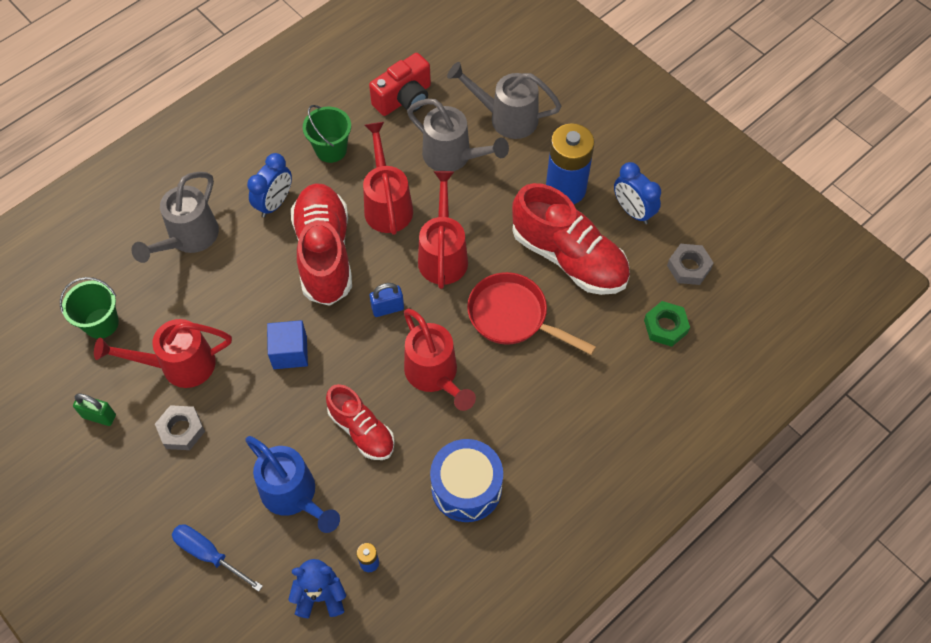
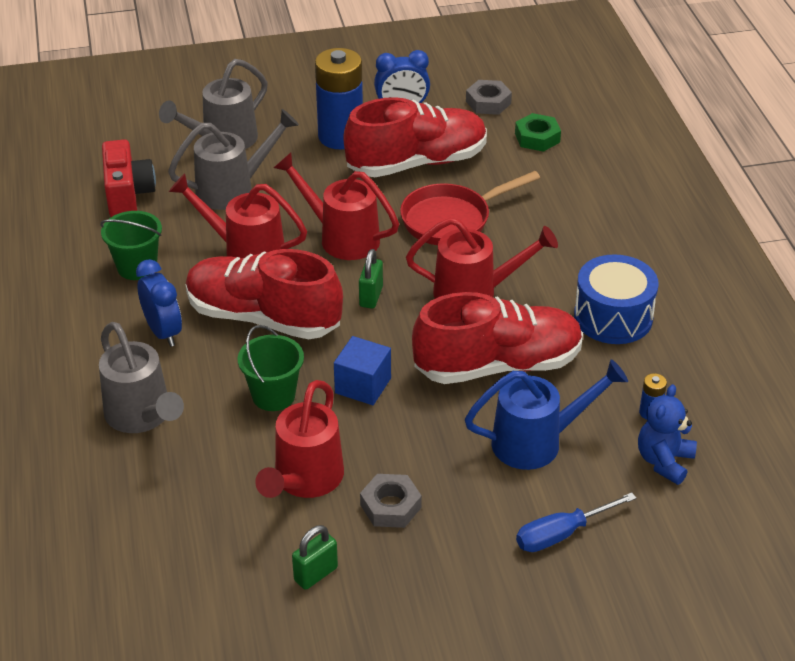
camera: 60 degrees left, 20 degrees down
green bucket [60,277,119,339] -> green bucket moved to [237,325,304,411]
red shoe [326,384,395,460] -> red shoe [412,292,583,384], size x1.68
blue padlock [370,283,404,317] -> green padlock [359,249,383,308]

